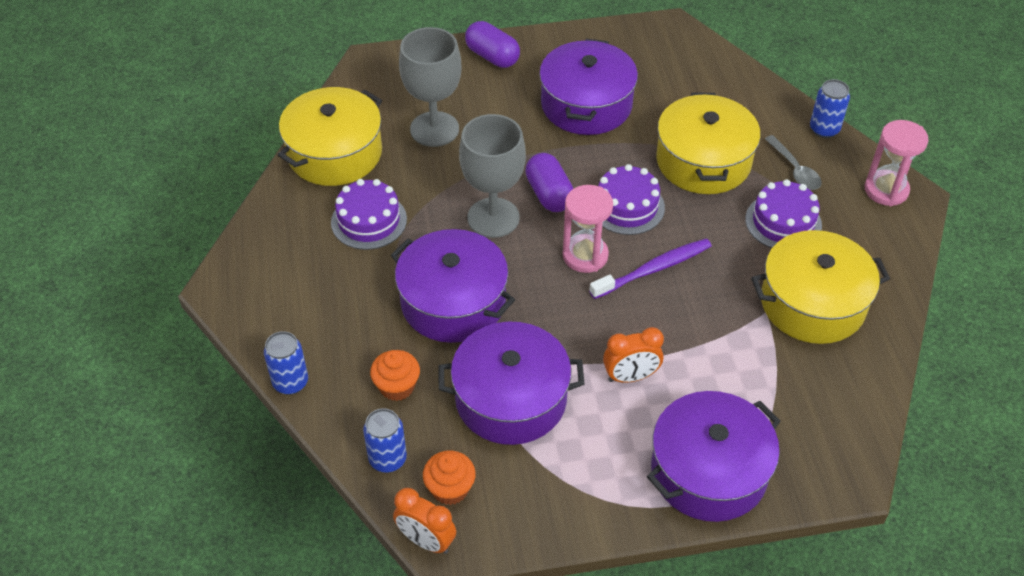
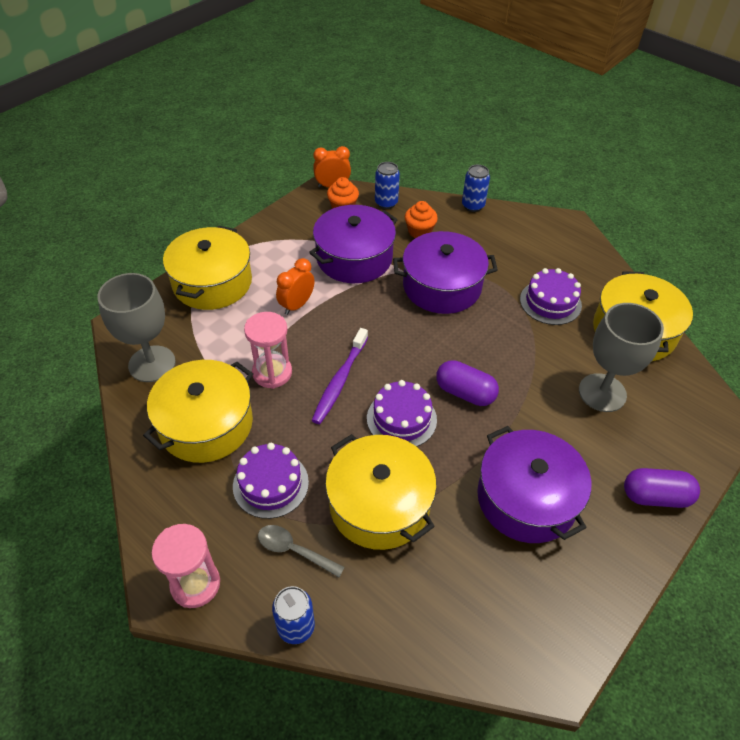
camera: 140 degrees right, 0 degrees up
grey goblet [459,114,526,238] -> grey goblet moved to [98,273,176,382]
pink hourglass [563,185,613,273] -> pink hourglass moved to [244,312,292,389]
purple pot [647,391,781,522] -> yellow pot [163,226,252,310]

